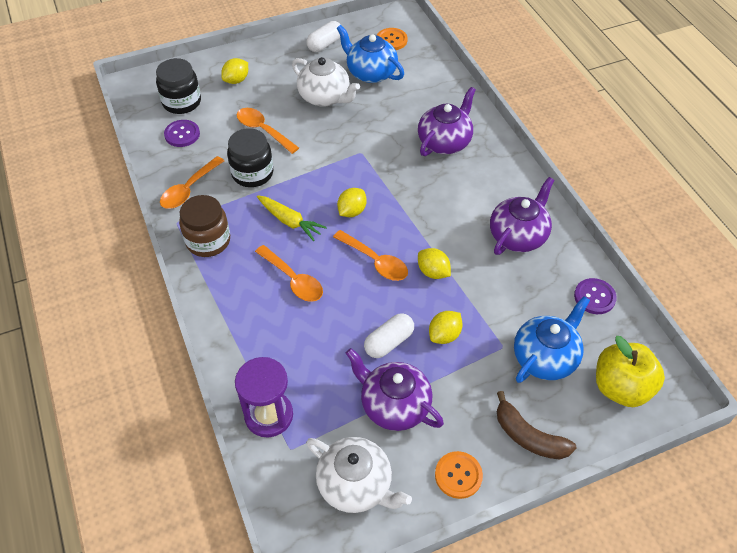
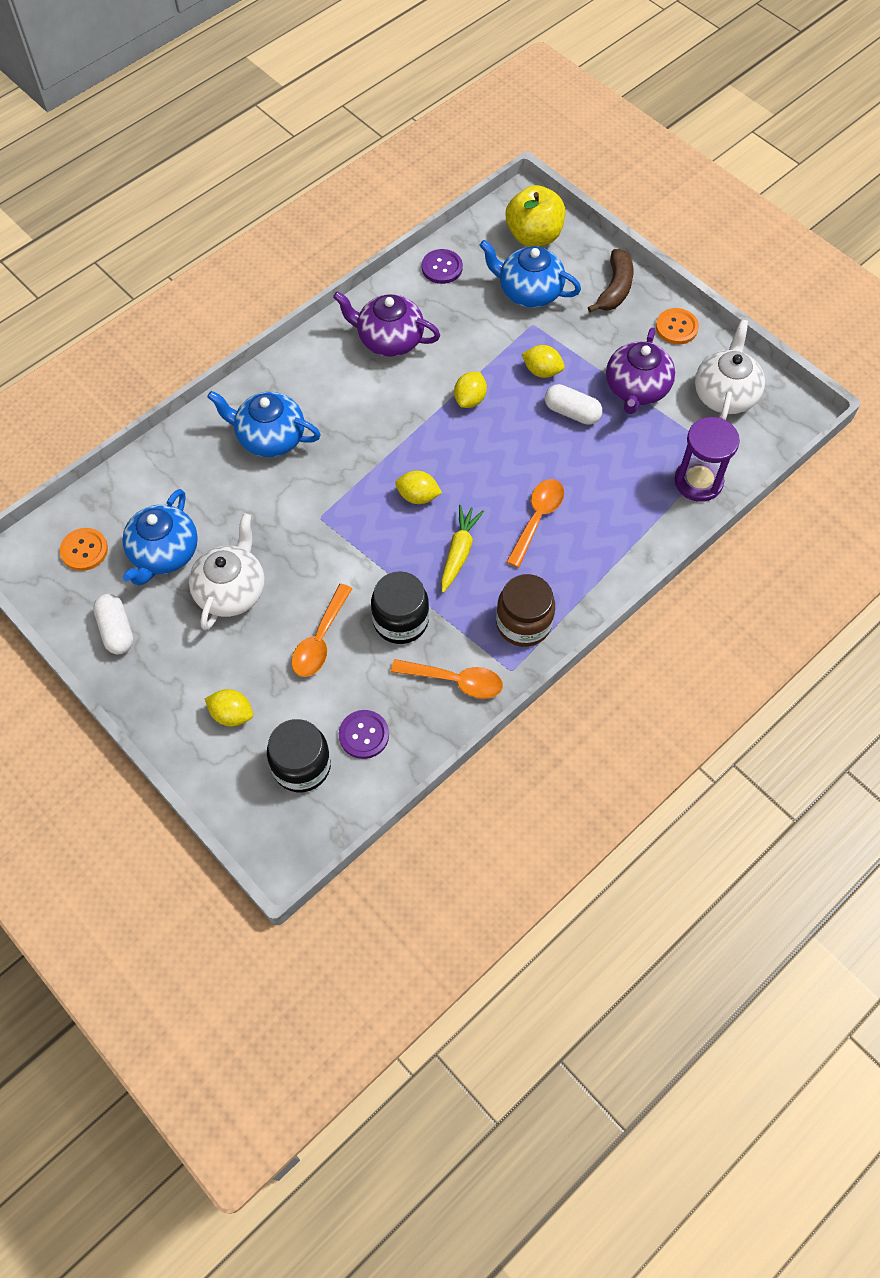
camera: 110 degrees left, 10 degrees up
white capsule [306,21,341,52] -> white capsule turned 45 degrees clockwise [93,594,134,654]
orange spoon [333,230,408,281] -> none
purple teapot [418,87,476,156] -> blue teapot [207,391,321,457]

